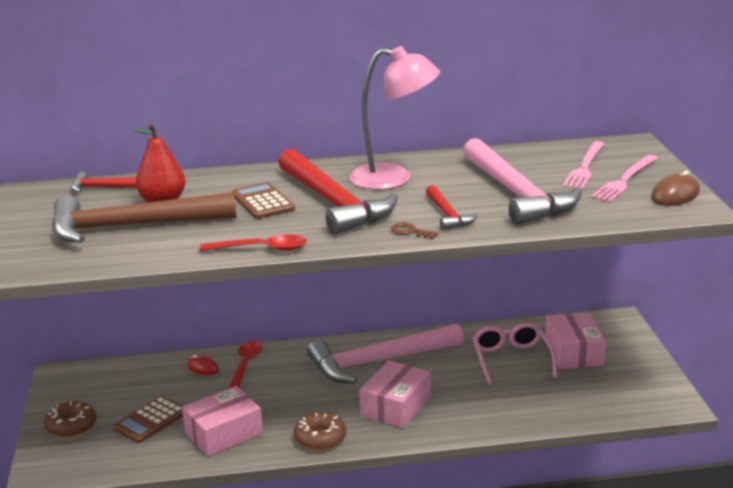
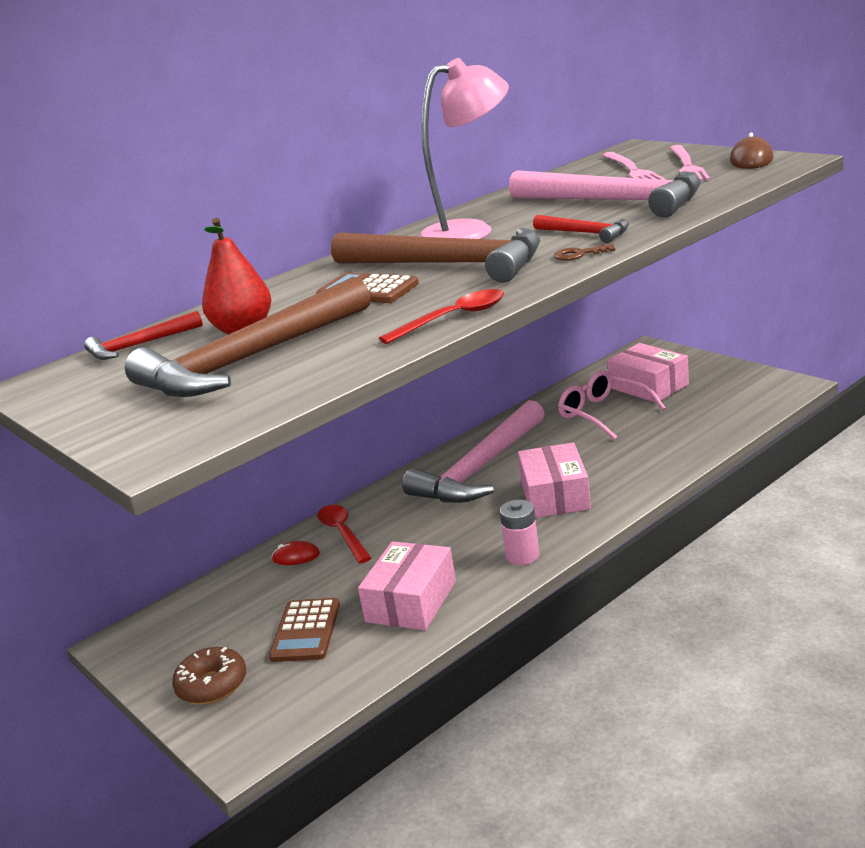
camera: 30 degrees left, 0 degrees up
red hammer [278,149,398,234] -> brown hammer [331,228,540,282]
brown donut [294,412,346,451] -> pink battery [500,500,540,565]

